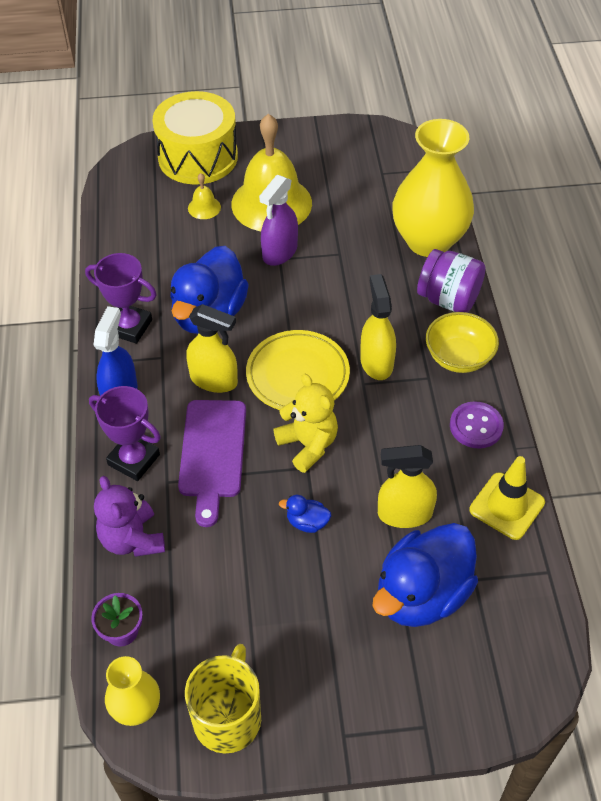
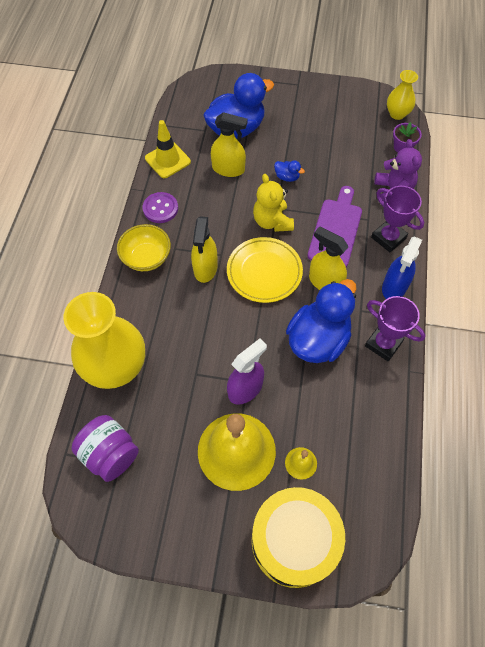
camera: 165 degrees left, 10 degrees up
yellow mug [185,644,261,754] -> none
purple jar [417,249,485,313] -> purple jar moved to [71,415,139,482]

